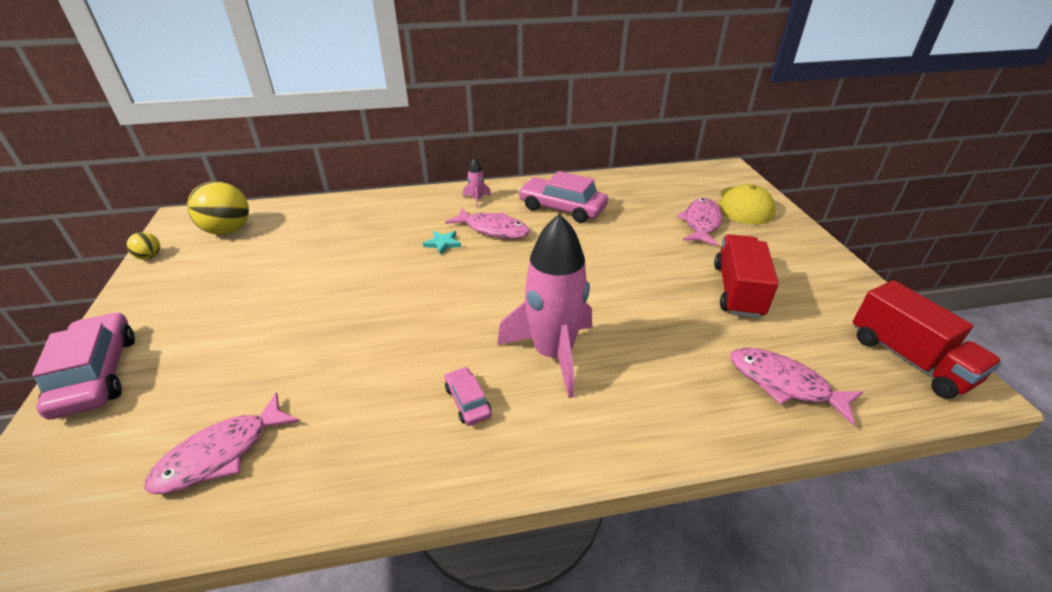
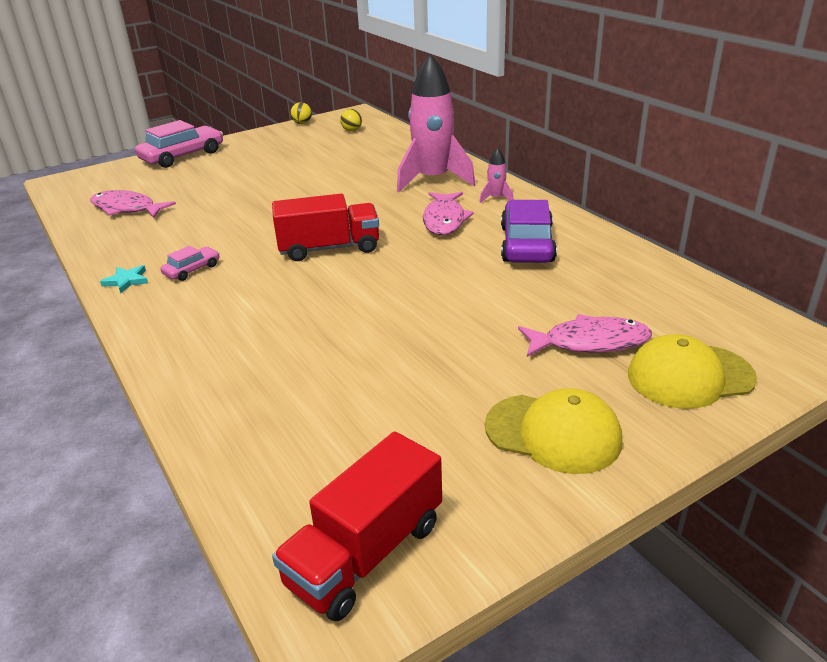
camera: 70 degrees right, 5 degrees down
yellow ball [187,181,249,235] -> yellow ball [340,109,362,131], size x0.49
turquoise star [423,231,461,255] -> turquoise star moved to [100,265,148,294]
pink rocket [497,213,592,398] -> pink rocket moved to [397,54,475,192]
pink car [518,171,608,223] -> purple car [501,200,557,263]
red truck [714,234,779,318] -> red truck moved to [272,194,379,261]
pink fish [730,348,863,426] -> none
none -> yellow cap [485,388,622,474]

